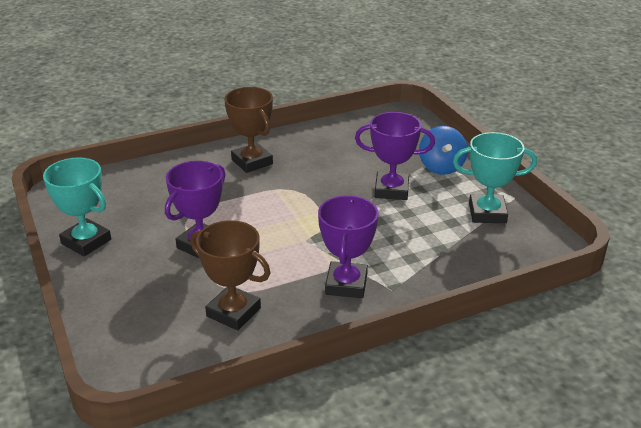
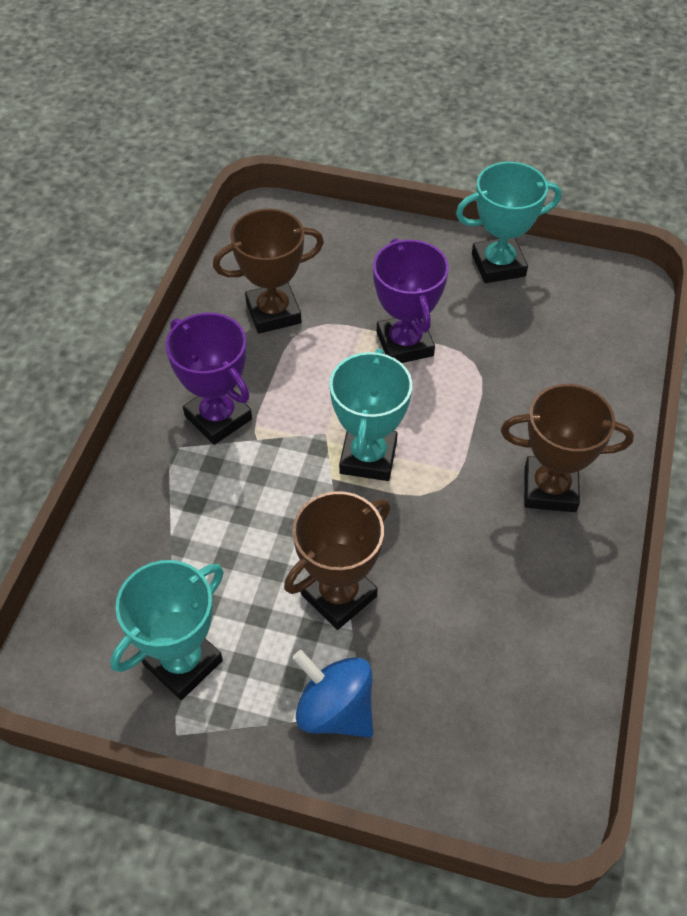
camera: 130 degrees right, 20 degrees up
purple trophy [355,112,435,200] -> brown trophy [284,491,390,630]
none -> turquoise trophy [330,348,412,481]

